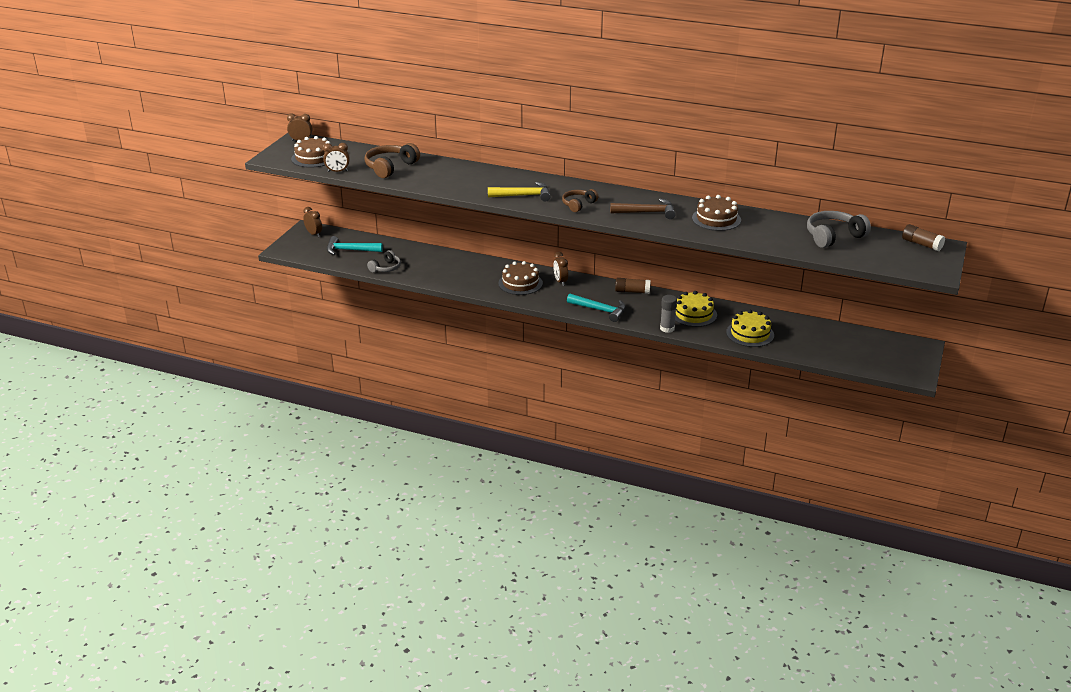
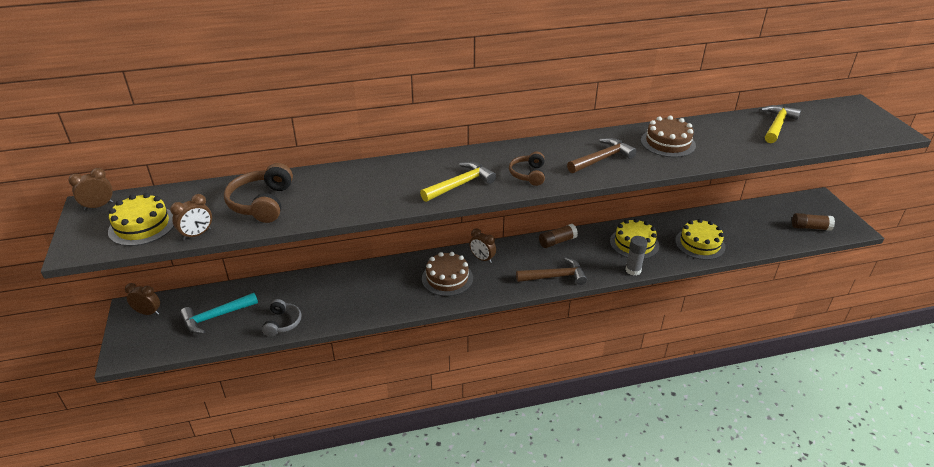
camera: 35 degrees left, 5 degrees up
brown cake [291,136,330,168] -> yellow cake [108,193,174,246]
turquoise hammer [567,294,626,322] -> brown hammer [516,257,587,285]
grey headphones [807,211,871,248] -> yellow hammer [761,105,801,143]
brown glue stick [902,224,945,251] -> brown glue stick moved to [792,213,835,231]

